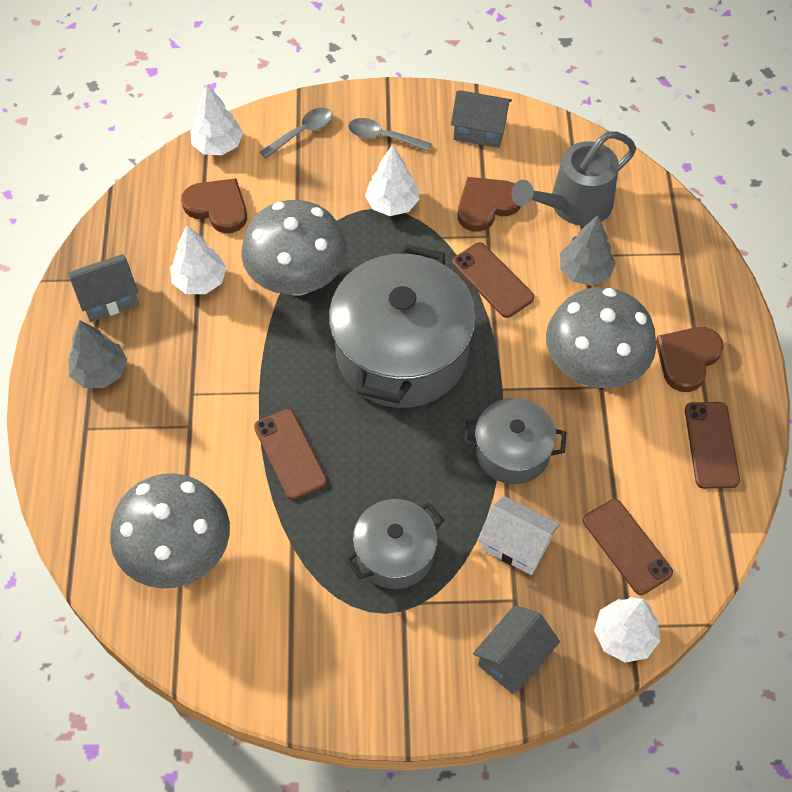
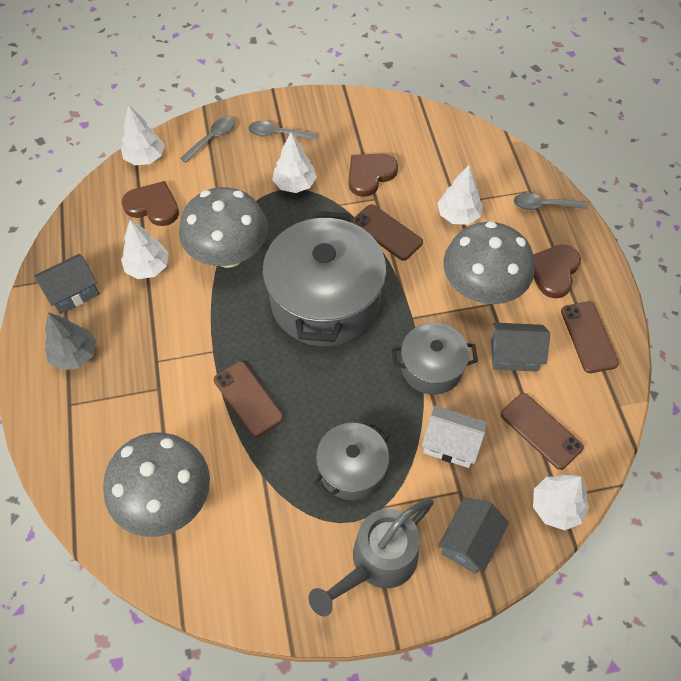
camera: 10 degrees left, 0 degrees up
grey house [451,90,512,148] -> grey house moved to [491,323,550,372]
grey watering can [511,131,636,226] -> grey watering can moved to [309,498,434,617]
grey tree [560,215,616,286] -> white tree [437,165,483,225]
none -> grey spoon [514,193,587,210]

